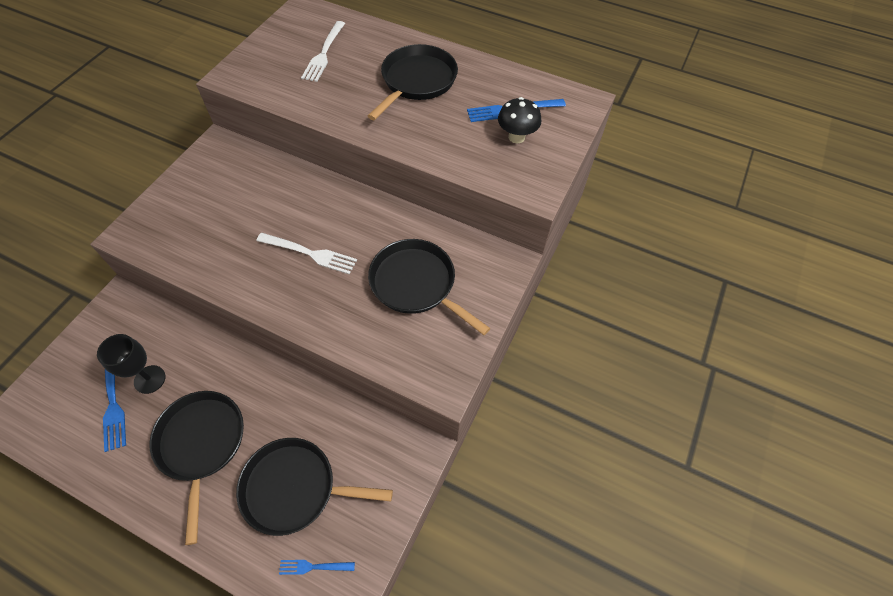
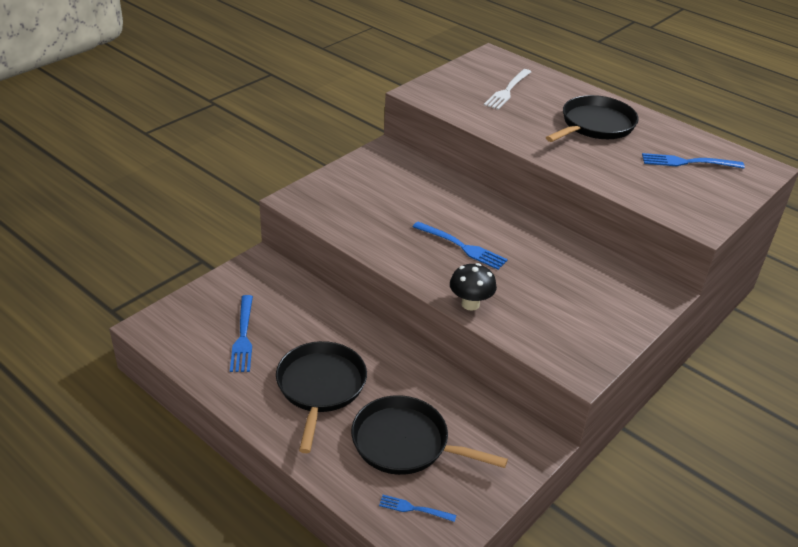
camera: 15 degrees right, 20 degrees down
black goblet [97,334,165,394] -> none
white fork [256,233,357,275] -> blue fork [413,222,508,270]
black pan [368,239,490,335] -> none
black mushroom [498,97,541,143] -> black mushroom moved to [450,263,497,311]

